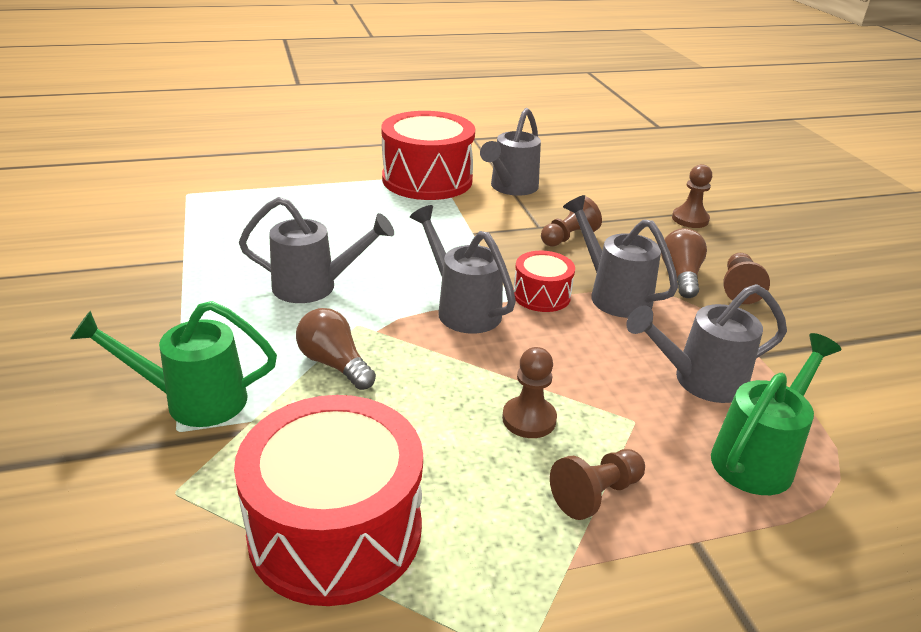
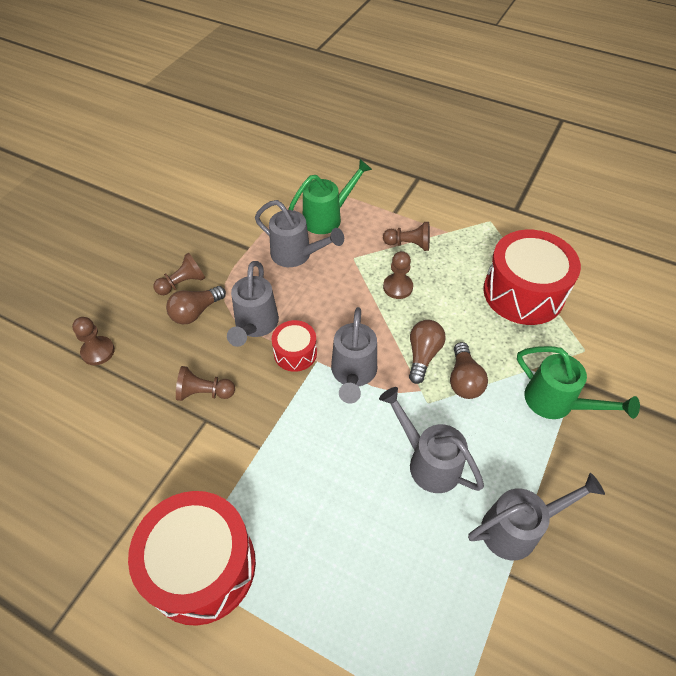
camera: 135 degrees left, 20 degrees up
grey watering can [480,108,541,196] -> grey watering can moved to [468,473,605,560]
green watering can [711,333,842,495] -> green watering can turned 150 degrees clockwise [288,159,372,234]
none -> brown light bulb [409,320,446,384]

